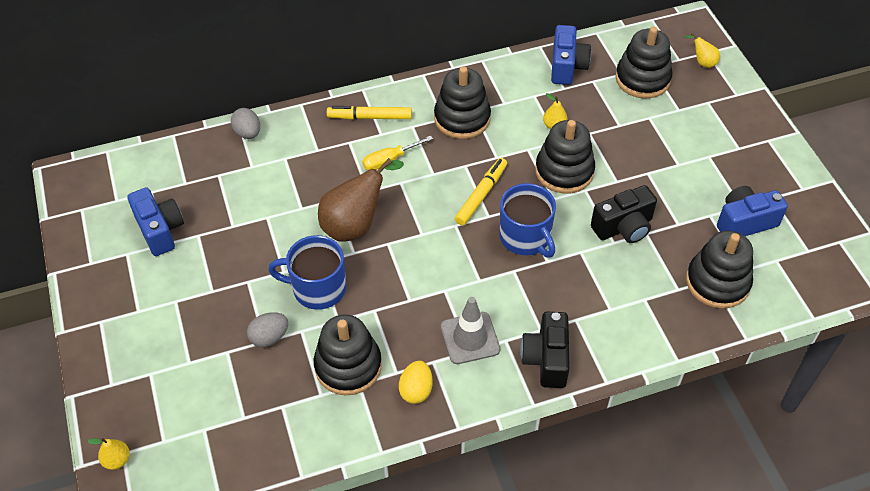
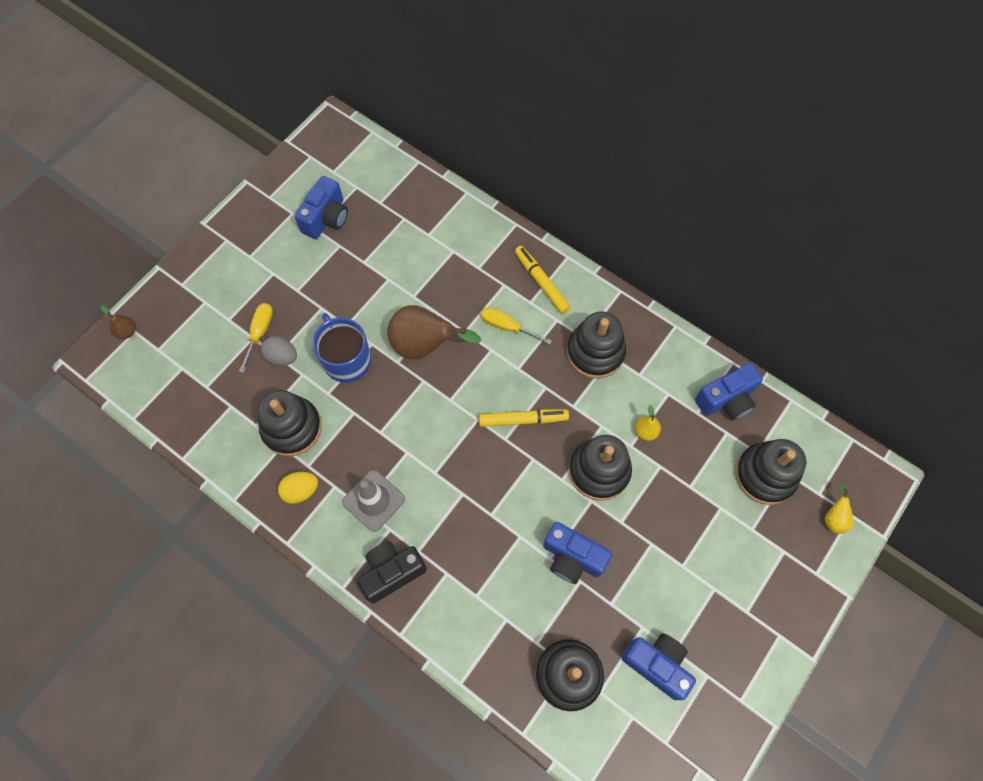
camera: 55 degrees right, 15 degrees up
yellow pear [87,437,130,470] -> brown pear [100,305,136,339]
grey egg [231,108,260,139] -> none
blue mug [500,183,556,258] -> none
black camera [591,185,657,243] -> blue camera [543,522,612,584]
none -> yellow screwdriver [239,303,273,373]

